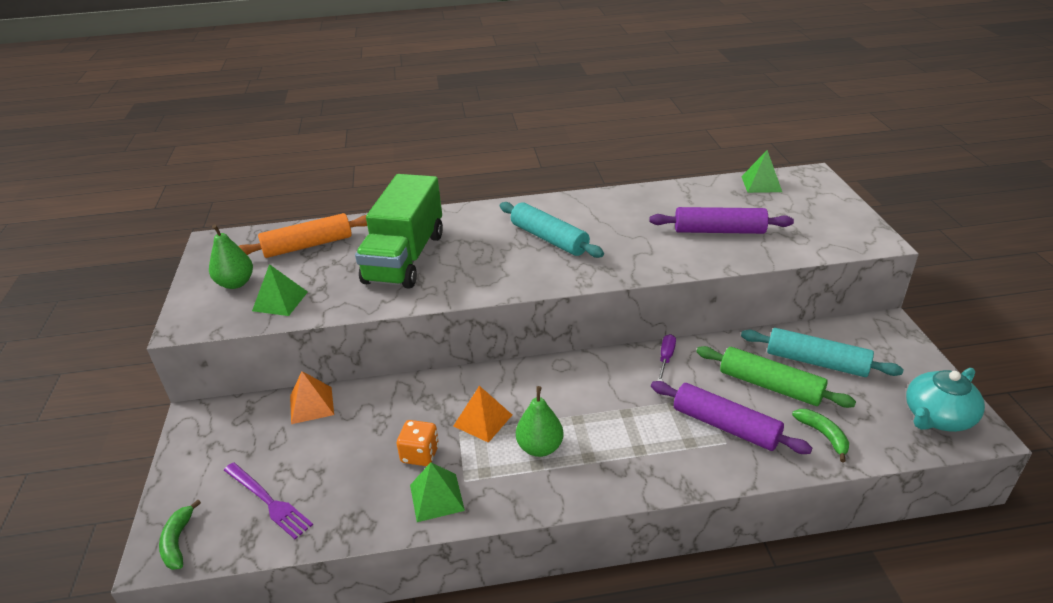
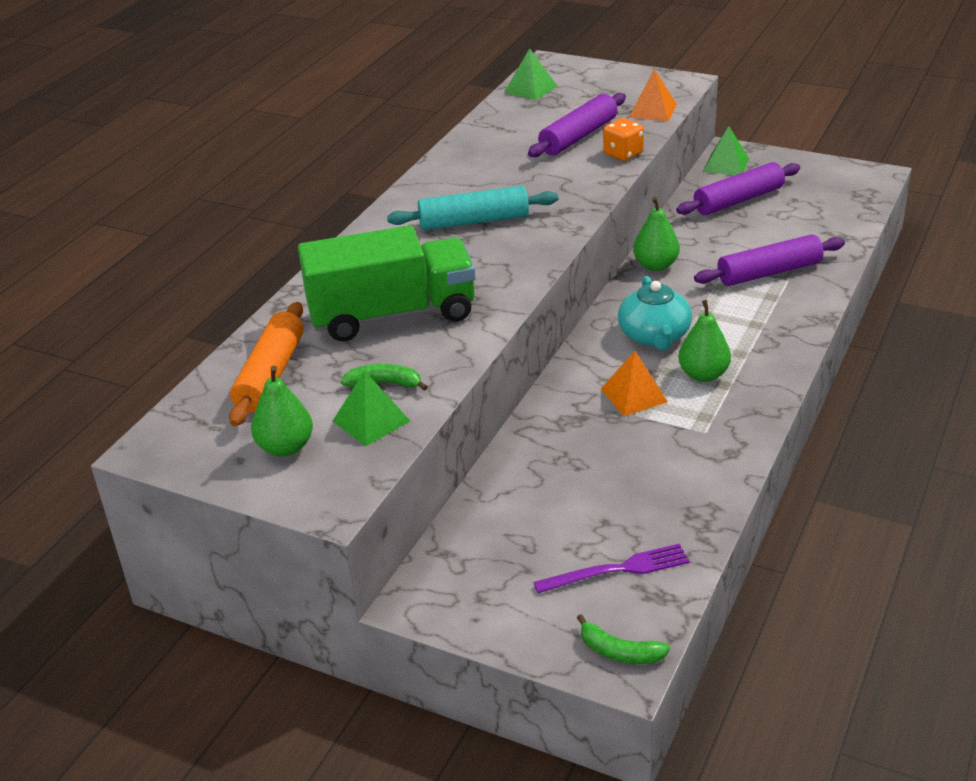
camera: 55 degrees left, 0 degrees up
orange pyramid [290,371,334,424] -> orange pyramid moved to [629,69,677,122]
green truck [355,174,443,289] -> green truck turned 60 degrees counterclockwise [298,225,475,341]
orange dice [396,420,439,466] -> orange dice moved to [603,118,644,161]
green pyramid [410,462,465,522] -> green pyramid moved to [703,126,749,175]
purple screwdriver [657,334,676,381] -> green pear [633,197,680,271]
green rolling pin [696,346,856,408] -> none
turquoise rolling pin [741,328,904,377] -> purple rolling pin [676,162,800,215]
green banana [792,409,849,463] -> green banana moved to [341,364,428,391]
turquoise teapot [906,368,985,432] -> turquoise teapot moved to [618,276,692,351]

